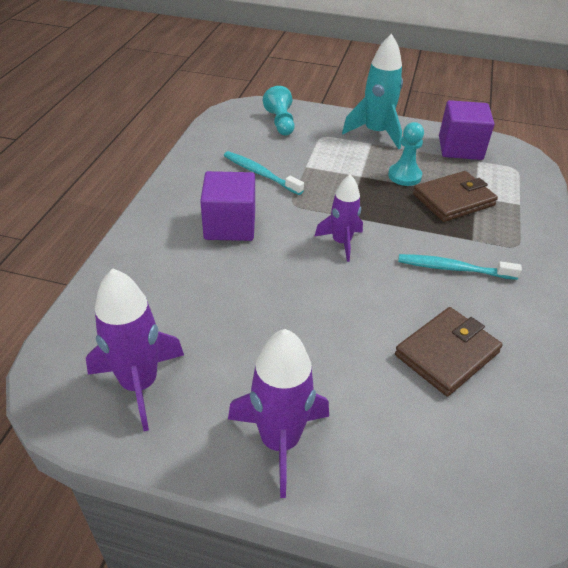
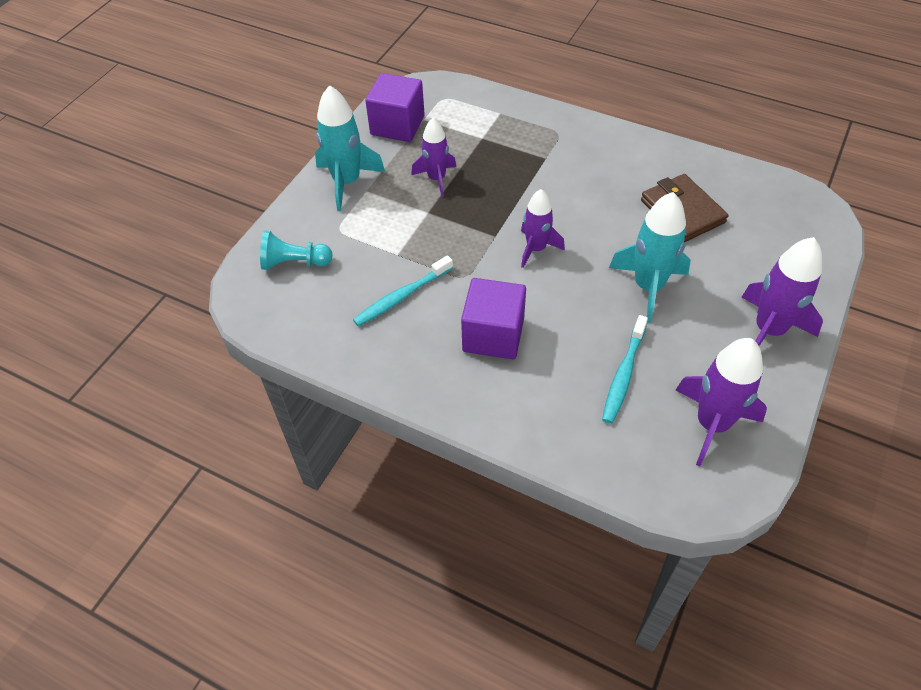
camera: 75 degrees left, 10 degrees up
turquoise pawn [388,122,424,186] -> purple rocket [411,118,456,197]
turquoise toothbrush [398,254,522,280] -> turquoise toothbrush moved to [602,315,648,424]
brown wallet [413,171,498,222] -> none
none -> turquoise rocket [609,192,691,323]

